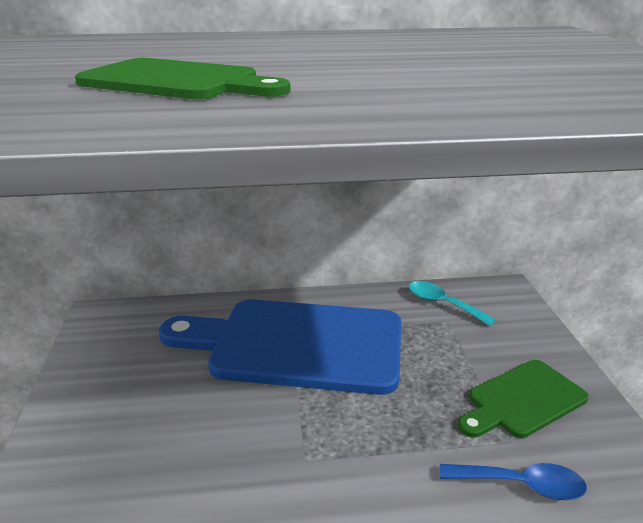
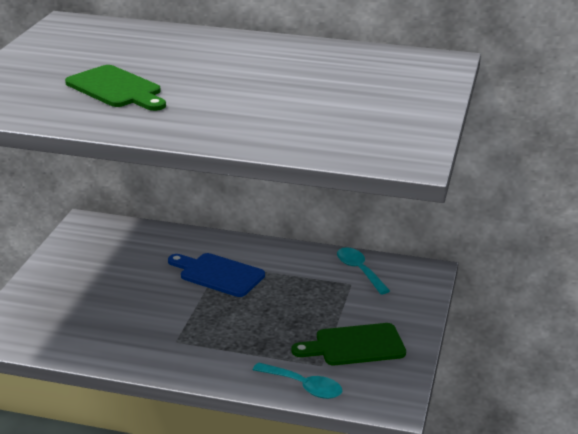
camera: 20 degrees right, 0 degrees up
blue cutting board [159,299,401,395] -> blue cutting board [168,253,265,297], size x0.51
blue spoon [440,463,587,500] -> turquoise spoon [253,363,342,399]

